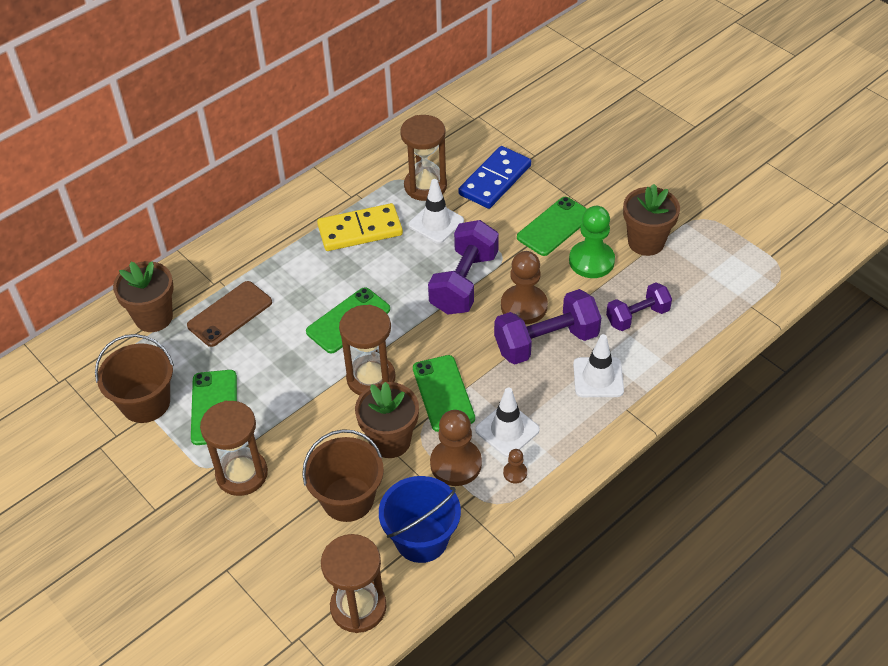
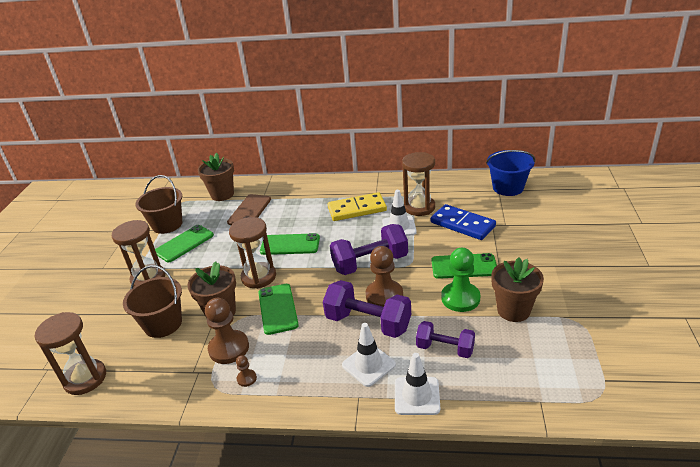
camera: 50 degrees right, 15 degrees down
brown phone [187,281,272,347] -> brown phone turned 75 degrees counterclockwise [227,194,271,225]
yellow domino [317,203,403,251] -> yellow domino turned 45 degrees counterclockwise [328,192,387,221]
blue bucket [379,476,461,563] -> blue bucket moved to [486,150,535,196]
green phone [413,355,475,432] -> green phone turned 45 degrees counterclockwise [258,284,299,335]
blue domino [458,146,531,209] -> blue domino turned 45 degrees clockwise [431,204,496,240]
white traffic cone [475,388,540,457] -> white traffic cone moved to [395,353,440,415]

